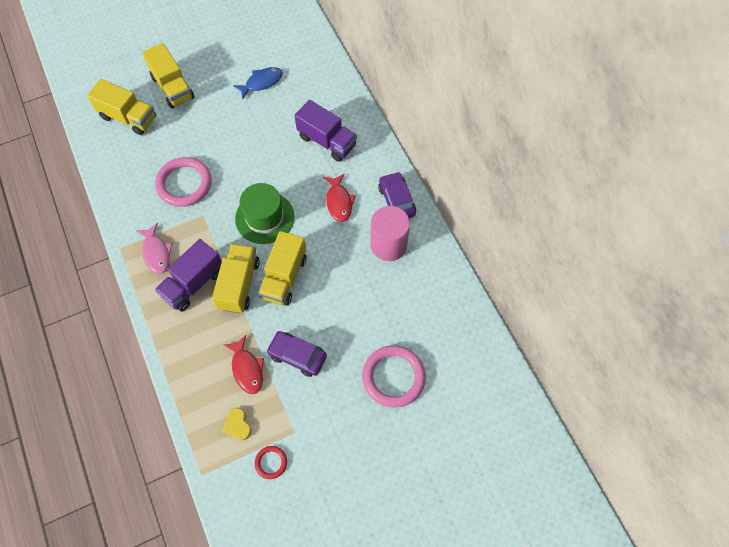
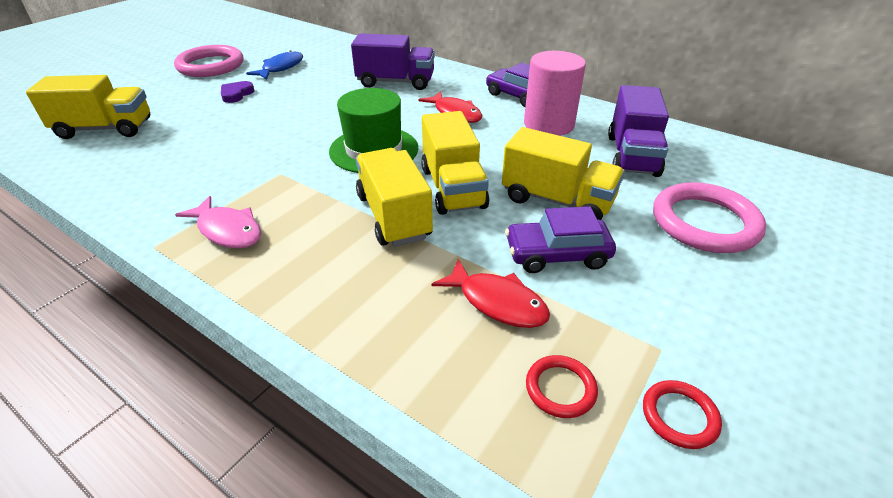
camera: 30 degrees left, 25 degrees down
yellow truck [142,43,195,109] -> yellow truck moved to [502,127,625,220]
pink ring [155,157,212,207] -> pink ring moved to [174,45,243,77]
purple truck [155,239,222,312] -> purple truck moved to [608,85,669,177]
yellow heart [222,408,252,440] -> red ring [526,355,598,418]
none -> purple heart [221,81,254,103]

